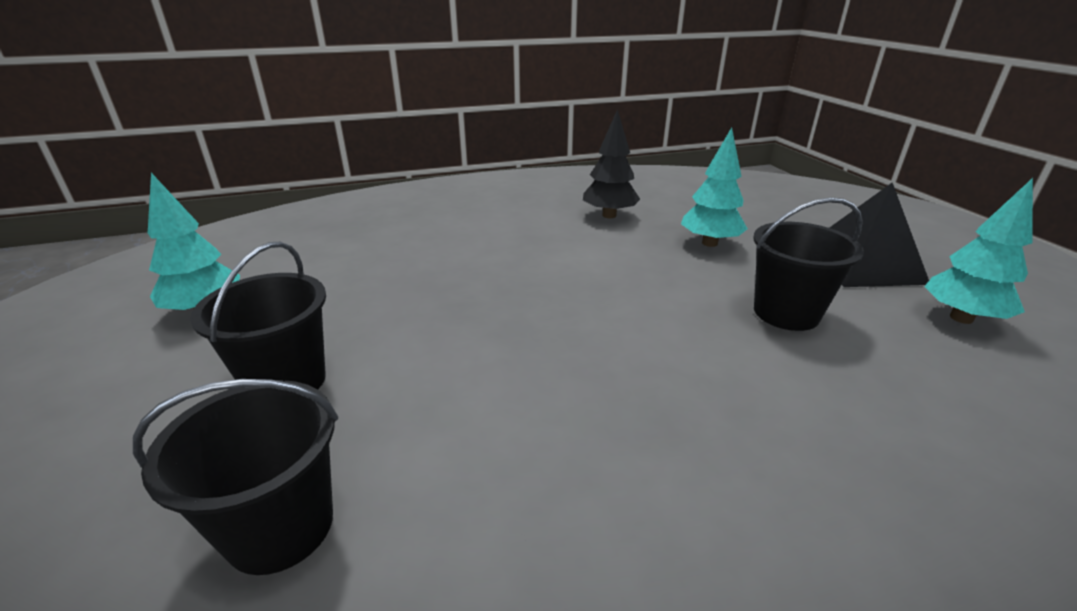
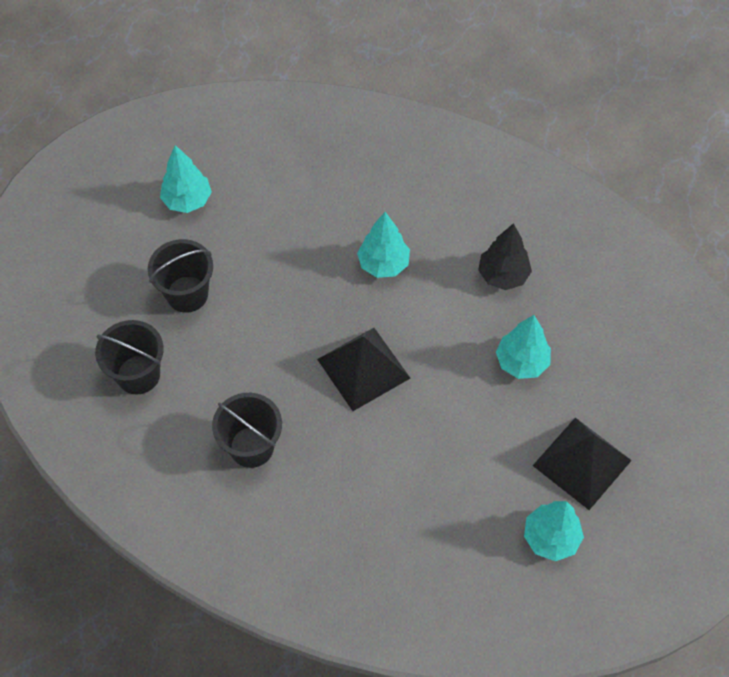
camera: 45 degrees right, 30 degrees up
black bucket [753,197,864,331] -> black bucket moved to [212,393,282,468]
none -> black pyramid [317,328,410,411]
none -> turquoise tree [357,212,410,278]

